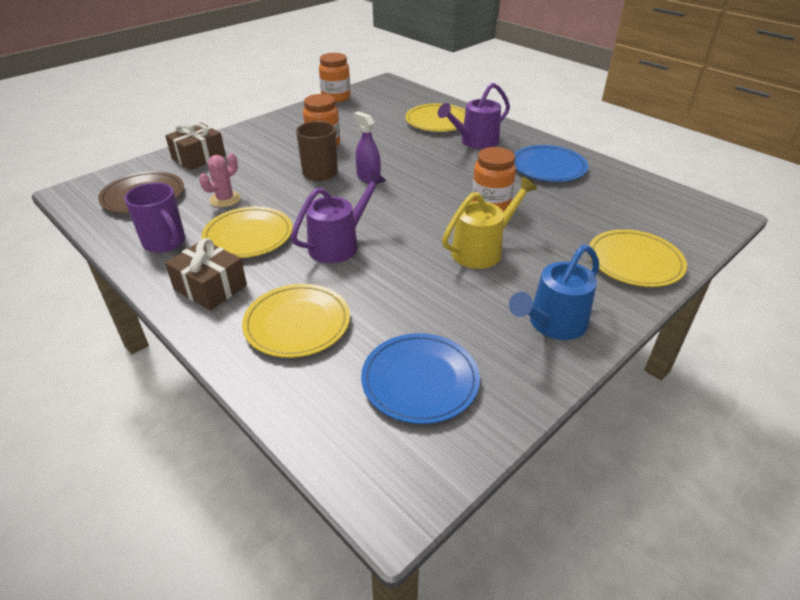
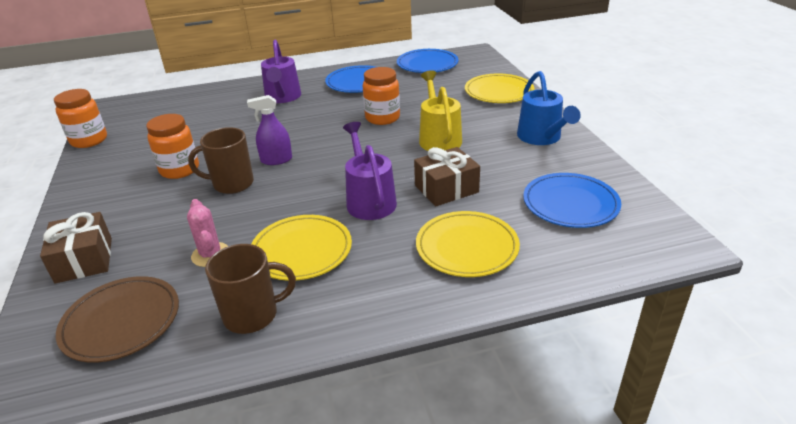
camera: 60 degrees left, 5 degrees down
purple mug [124,182,185,253] -> brown mug [205,244,296,334]
brown gift [165,238,247,311] -> brown gift moved to [414,147,480,206]
yellow plate [405,103,466,132] -> none
none -> blue plate [397,49,459,73]

